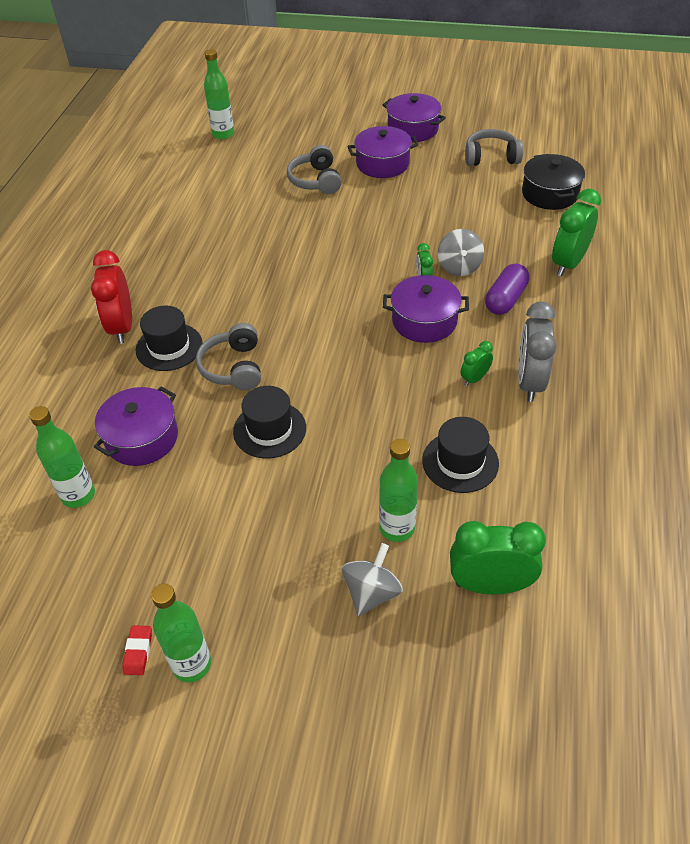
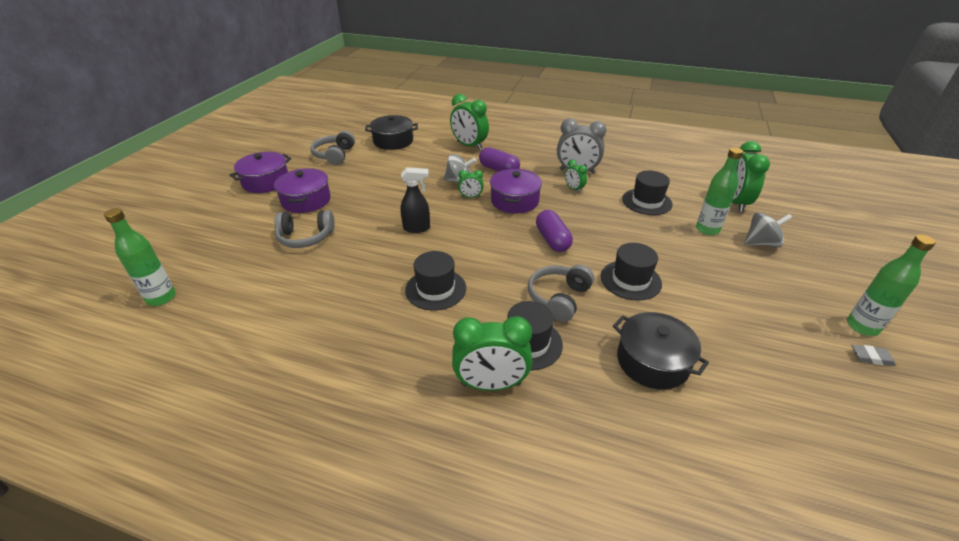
camera: 85 degrees left, 10 degrees down
green bottle [29,406,95,508] -> none
red clock [91,250,132,344] -> green clock [452,316,532,391]
purple pot [94,386,178,466] -> black pot [613,312,709,390]
red eraser [122,625,152,675] -> grey eraser [852,345,896,366]
grey headphones [196,323,261,390] -> grey headphones turned 120 degrees clockwise [528,265,594,322]
grey spinning top [342,543,403,616] -> grey spinning top turned 135 degrees clockwise [744,212,792,247]
none -> black spray bottle [400,167,430,233]
none -> black hat [405,251,466,310]
none -> purple capsule [536,210,573,252]

